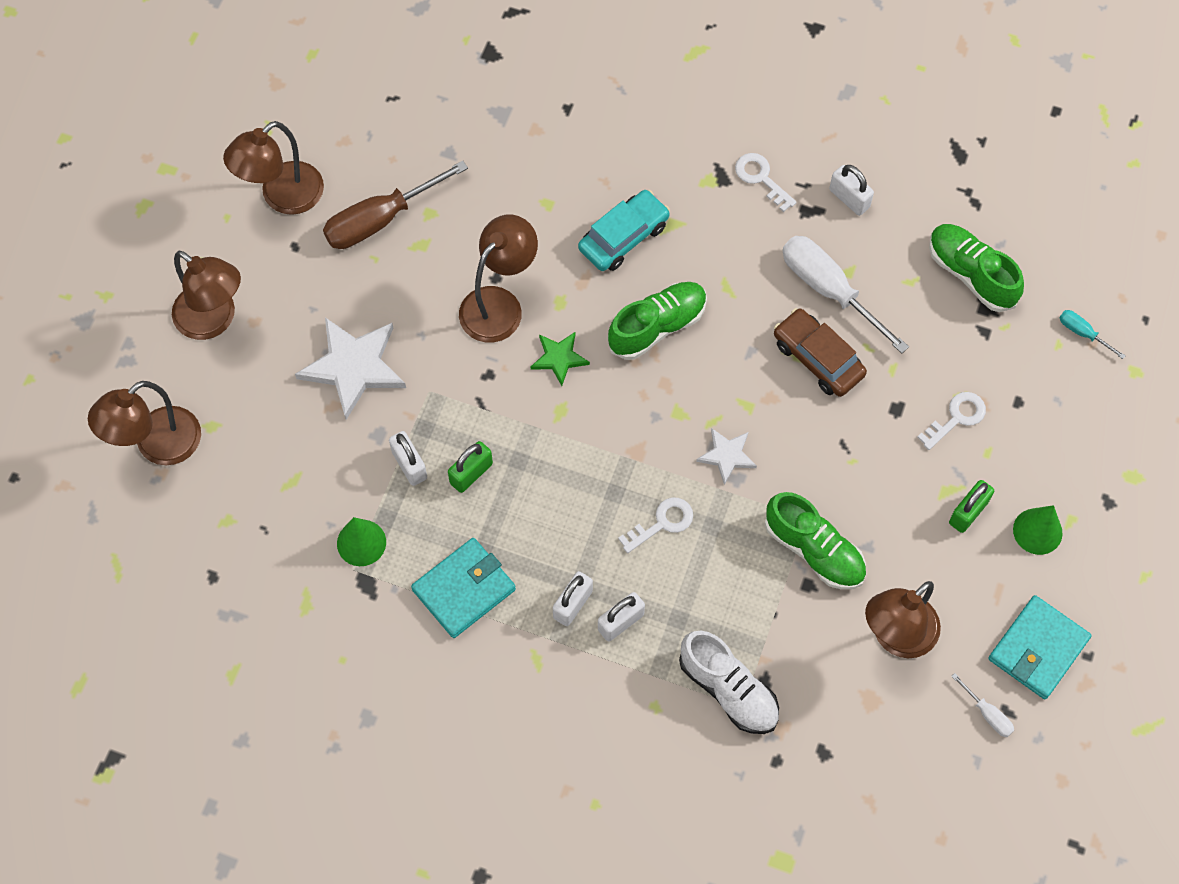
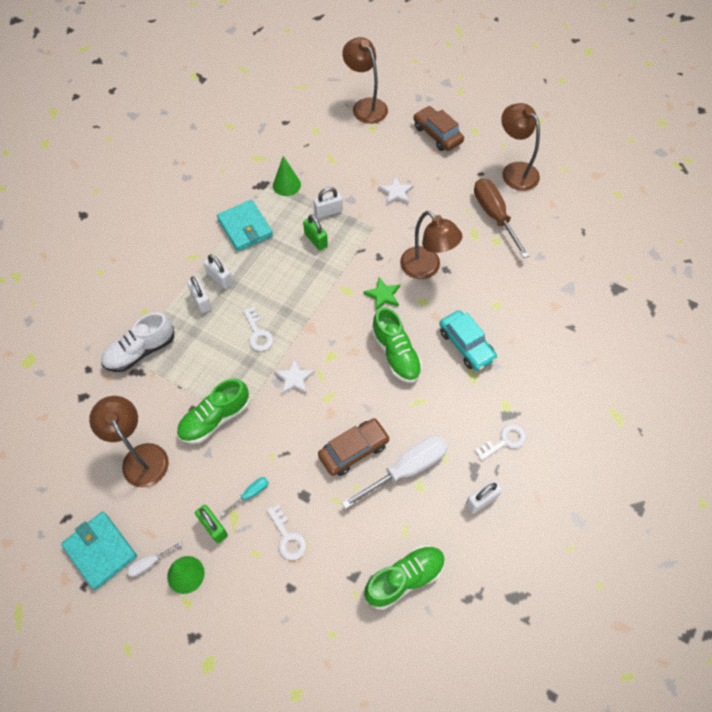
camera: 100 degrees right, 5 degrees down
brown lamp [172,251,241,340] -> brown car [414,106,464,151]
white star [295,317,406,420] -> white star [379,176,414,205], size x0.54
white screwdriver [951,673,1014,737] -> white screwdriver moved to [127,541,183,577]
turquoise screwdriver [1060,310,1126,359] -> turquoise screwdriver moved to [220,477,269,516]

